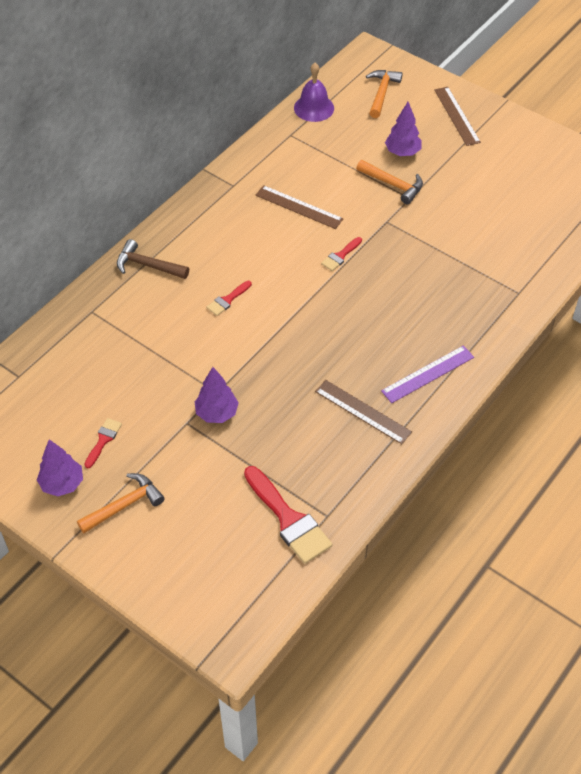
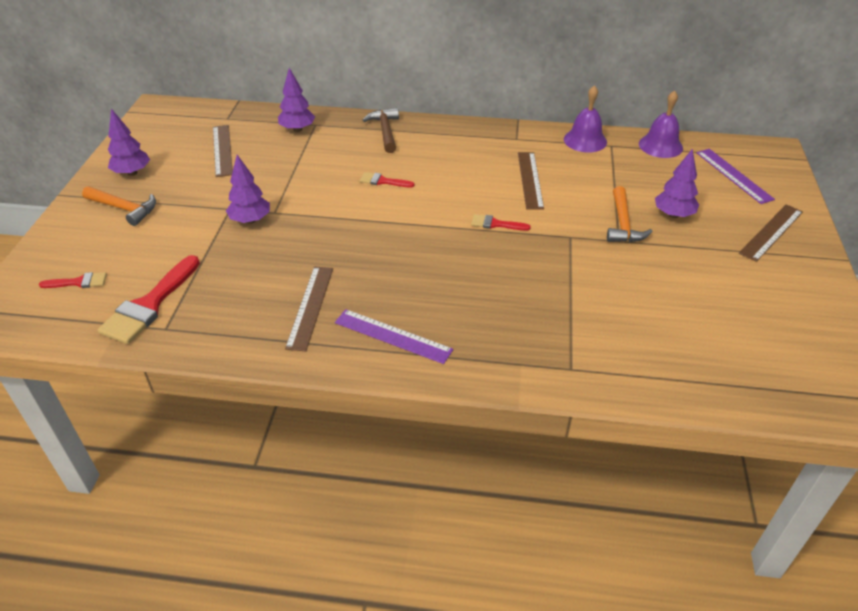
camera: 60 degrees right, 10 degrees down
red brush [84,418,122,468] -> red brush moved to [39,272,107,288]
orange hammer [366,70,402,118] -> purple ruler [696,149,775,204]
none -> brown ruler [213,125,233,177]
none -> purple tree [278,68,315,132]
none -> purple bell [564,85,607,153]

